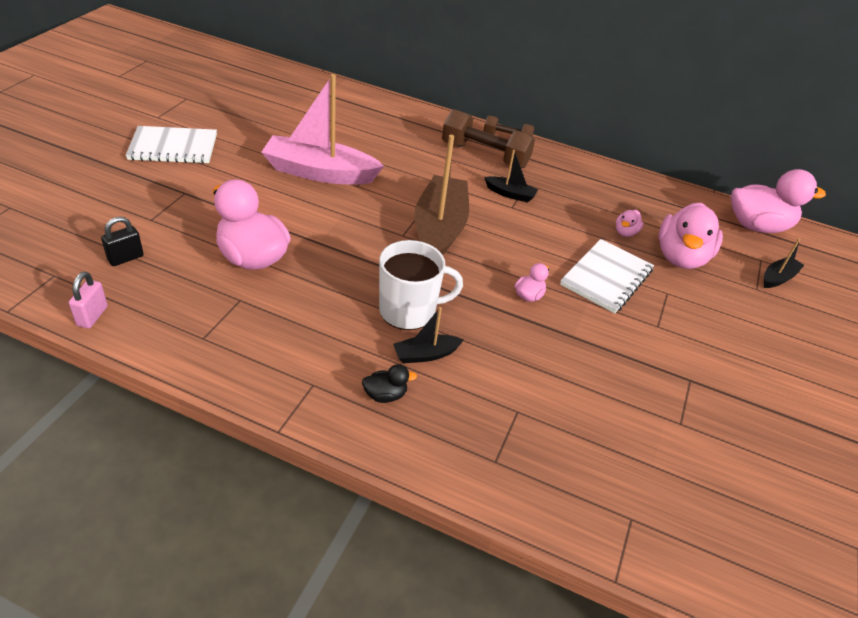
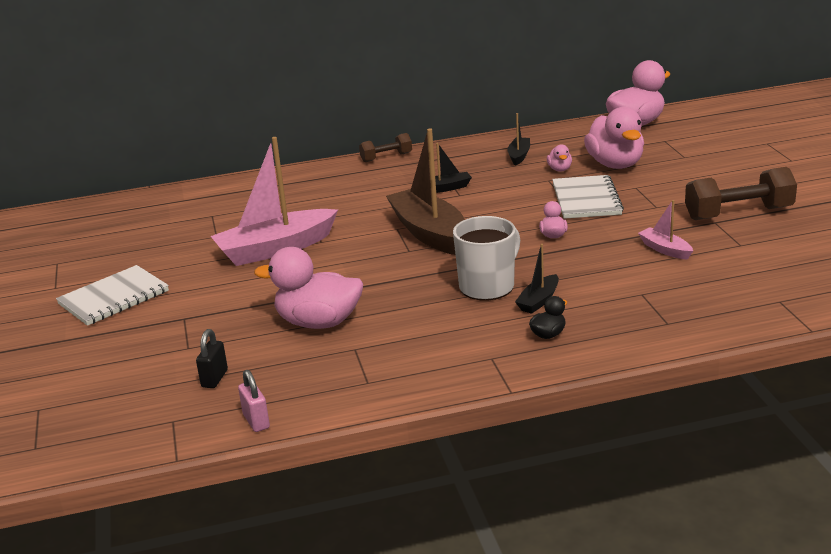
camera: 30 degrees left, 15 degrees down
brown dumbbell [442,109,535,169] -> brown dumbbell moved to [685,167,797,220]
black boat [764,238,804,288] -> black boat moved to [507,113,530,166]
none -> pink boat [638,200,693,260]

